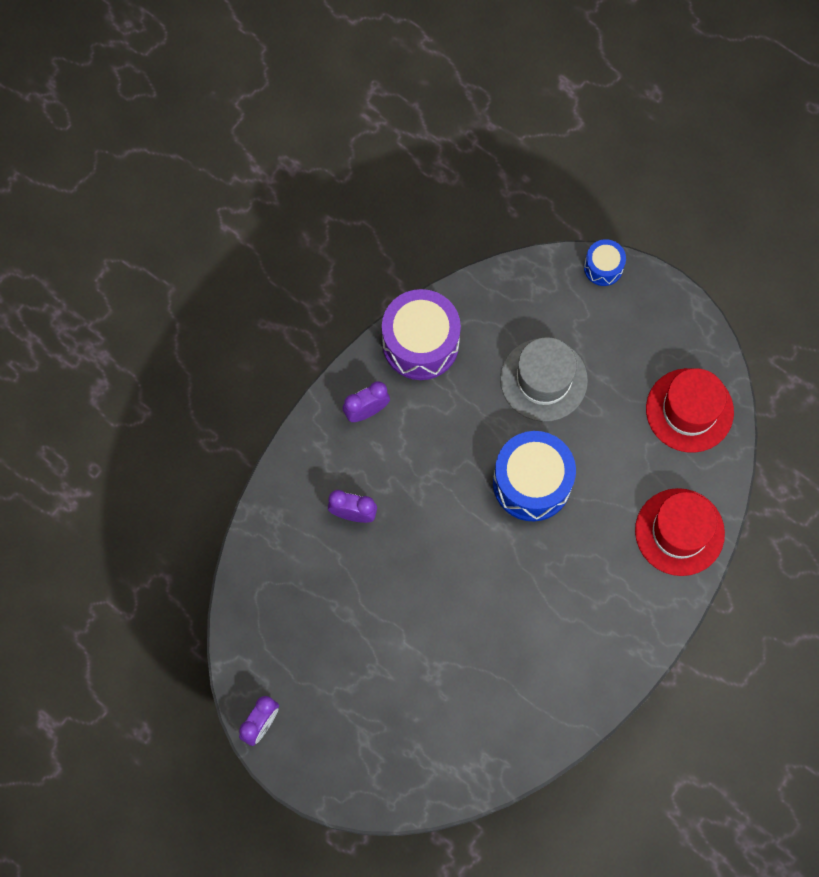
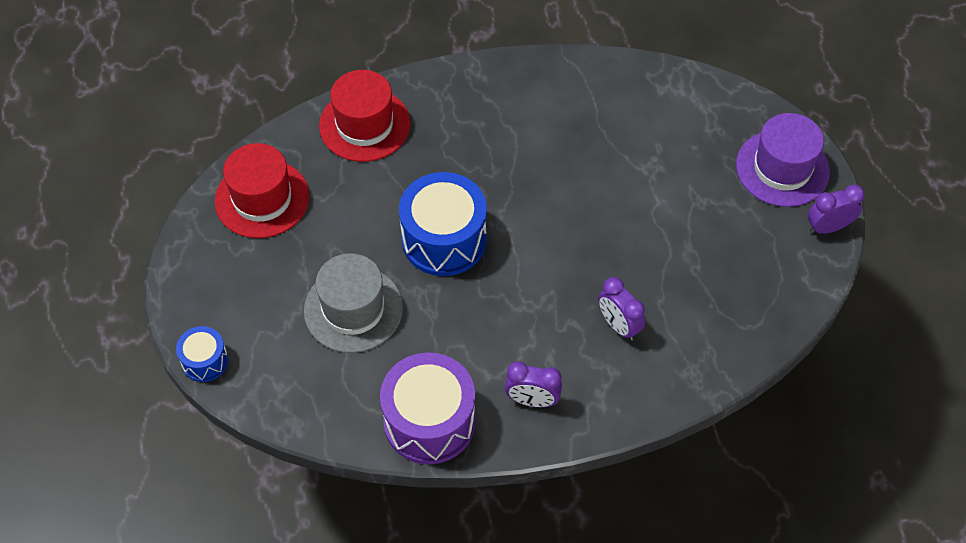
camera: 140 degrees left, 15 degrees down
none -> purple hat [736,113,830,207]

